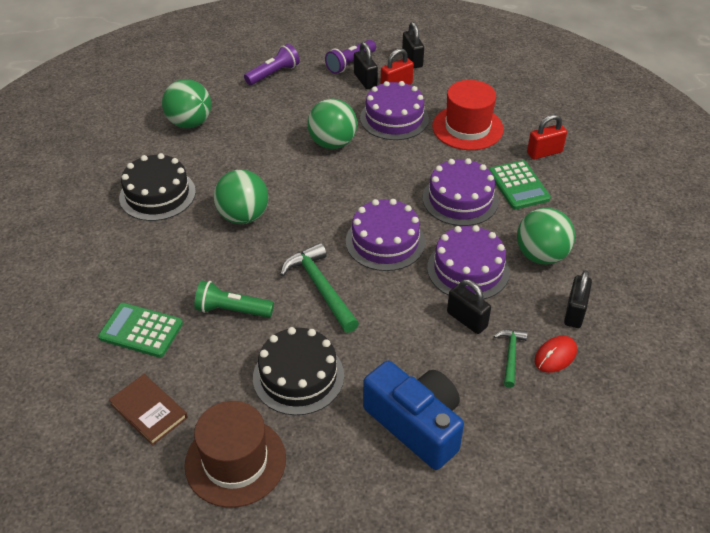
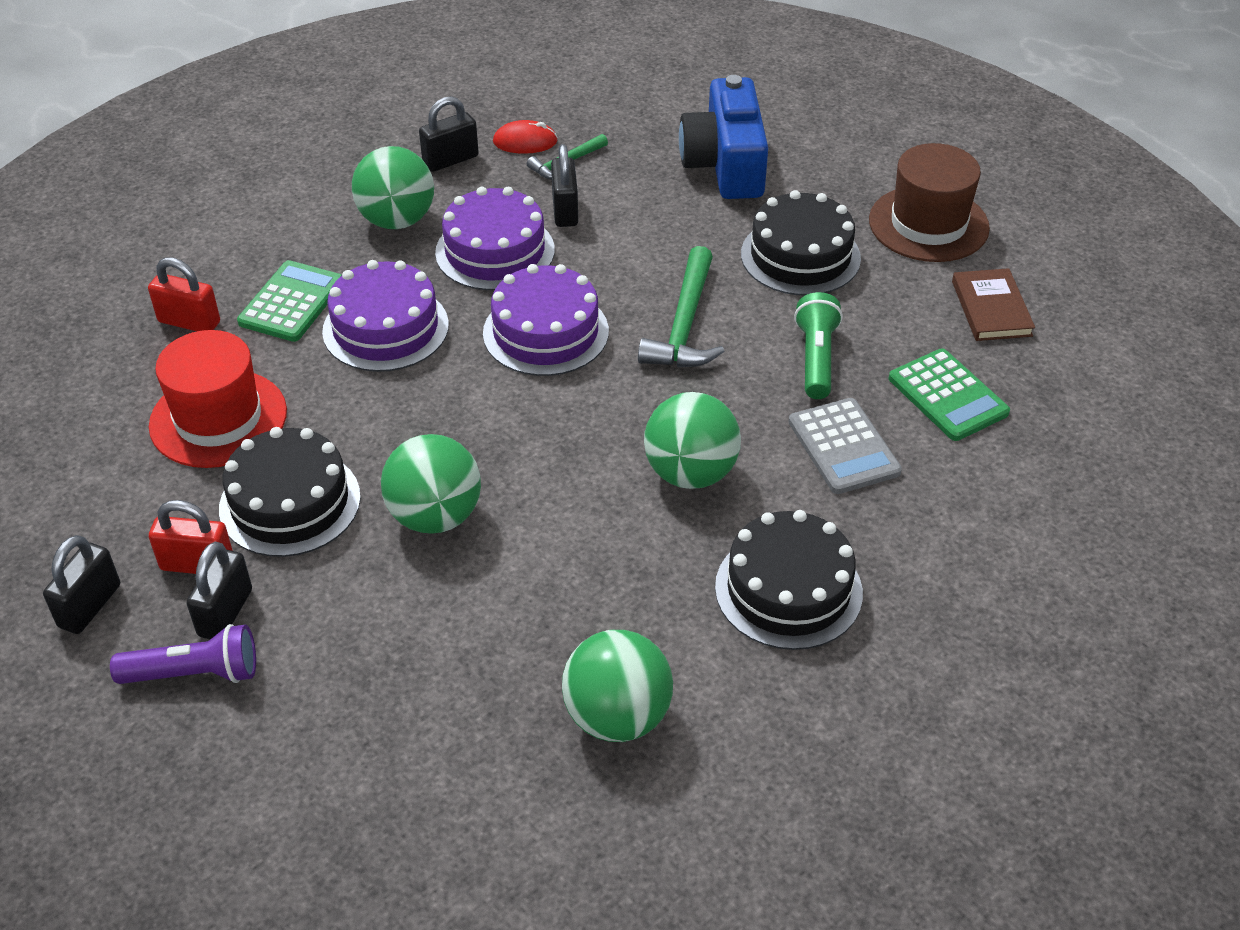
camera: 140 degrees left, 0 degrees up
green flashlight [194,281,274,318] -> green flashlight turned 135 degrees counterclockwise [794,292,843,399]
purple flashlight [244,44,300,85] -> none
purple cake [360,81,429,140] -> black cake [219,427,361,557]
none -> grey calculator [789,398,902,494]

